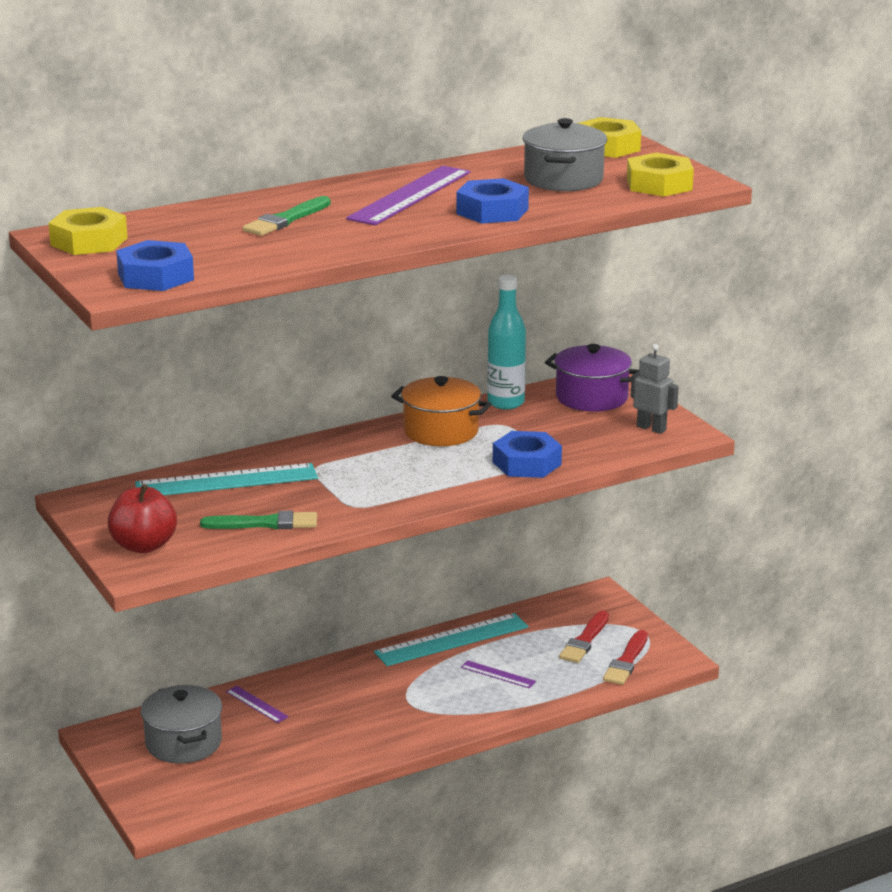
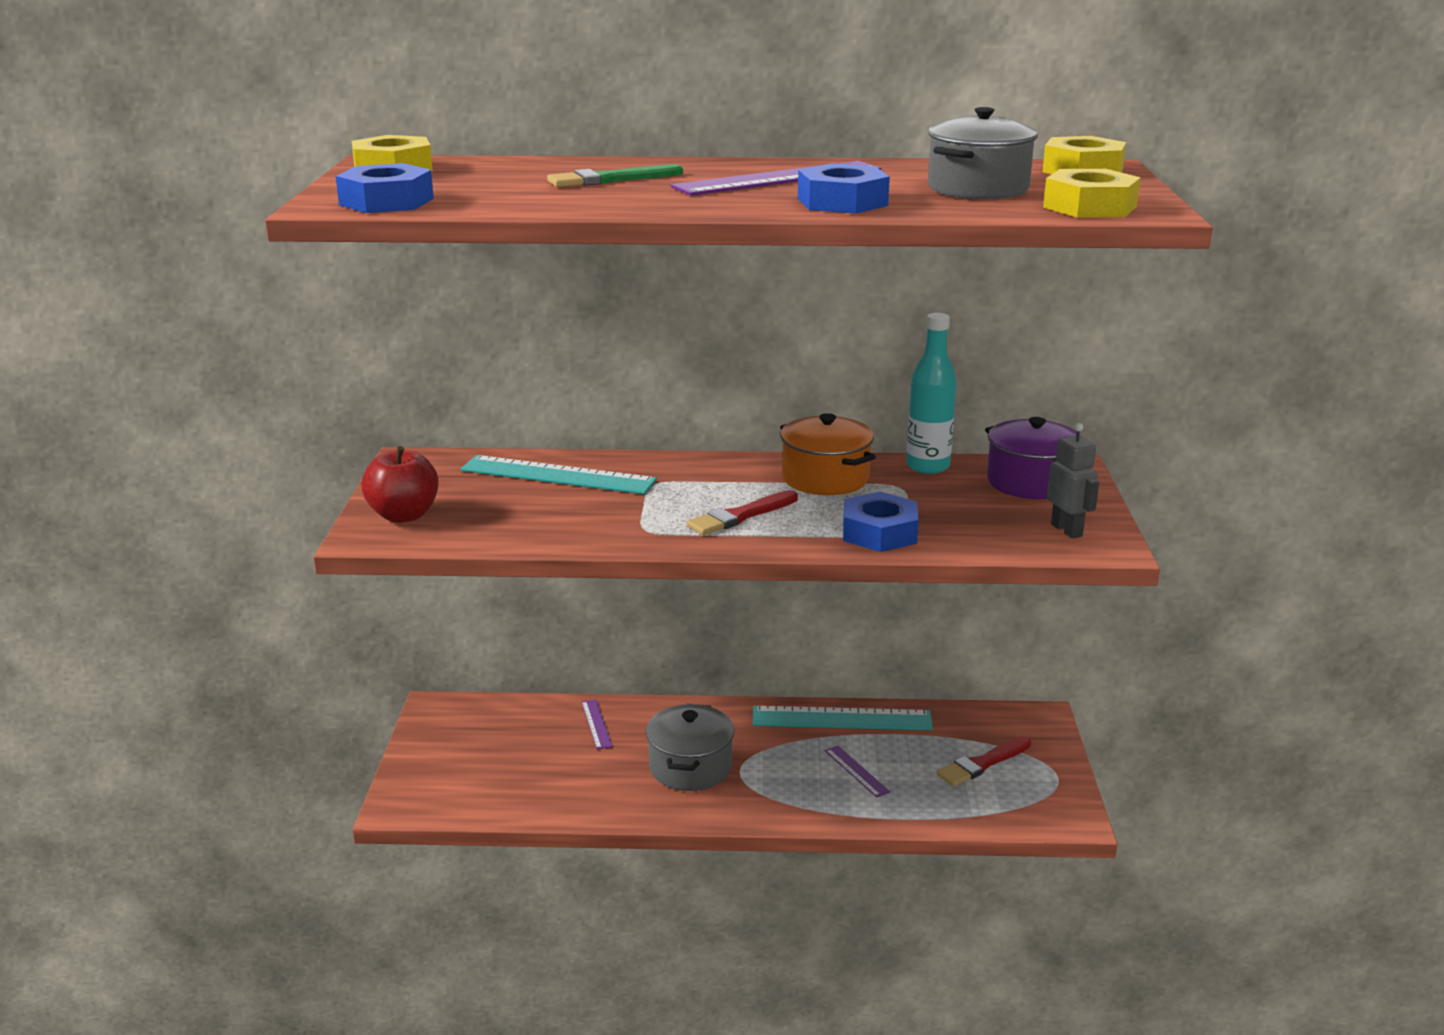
camera: 30 degrees right, 0 degrees up
grey pot [141,685,222,763] -> grey pot moved to [646,704,734,791]
green brush [200,511,317,529] -> none
red brush [603,630,648,685] -> red brush moved to [687,490,798,535]

